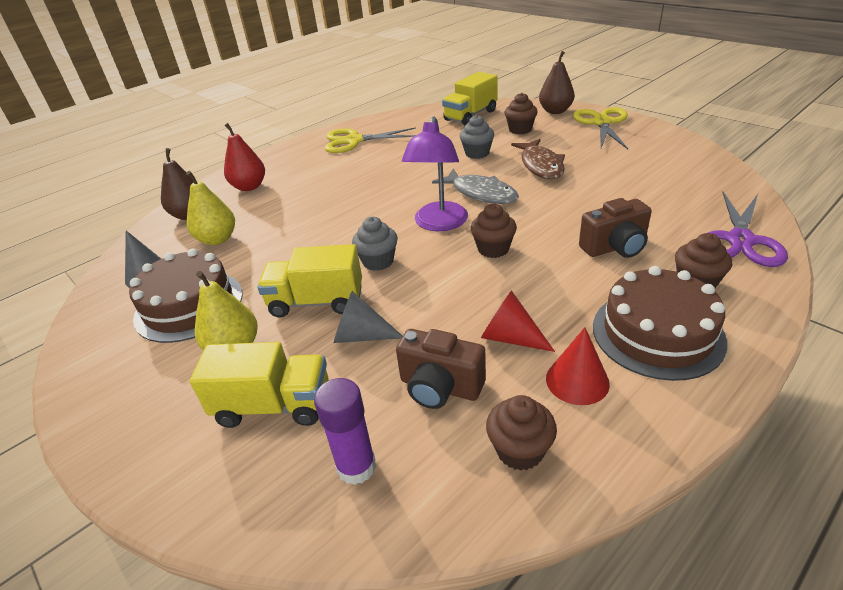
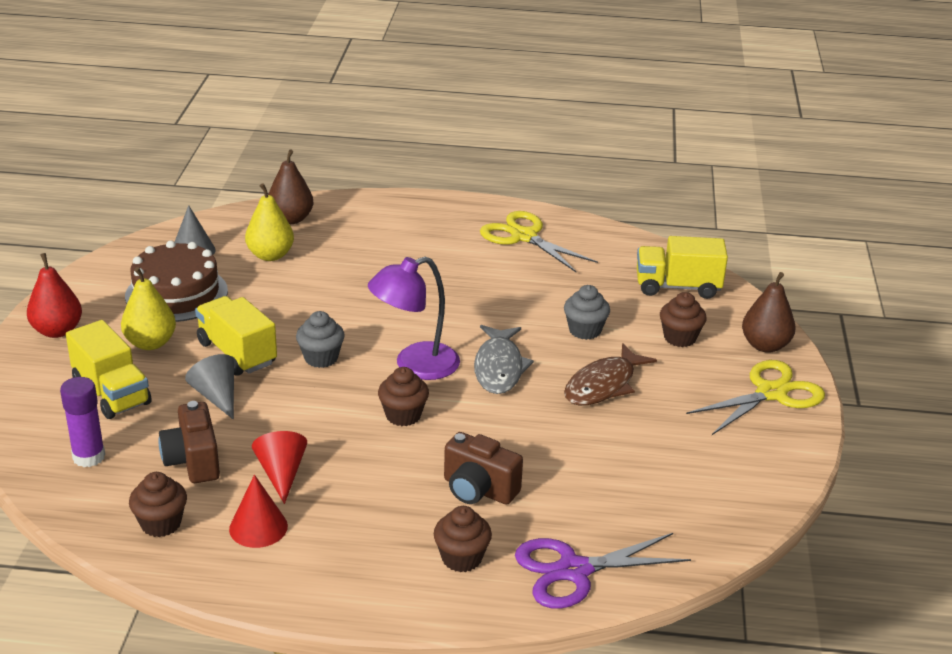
camera: 45 degrees right, 5 degrees down
red pear [224,123,265,191] -> red pear moved to [27,253,82,338]
brown cake [593,266,727,381] -> none

